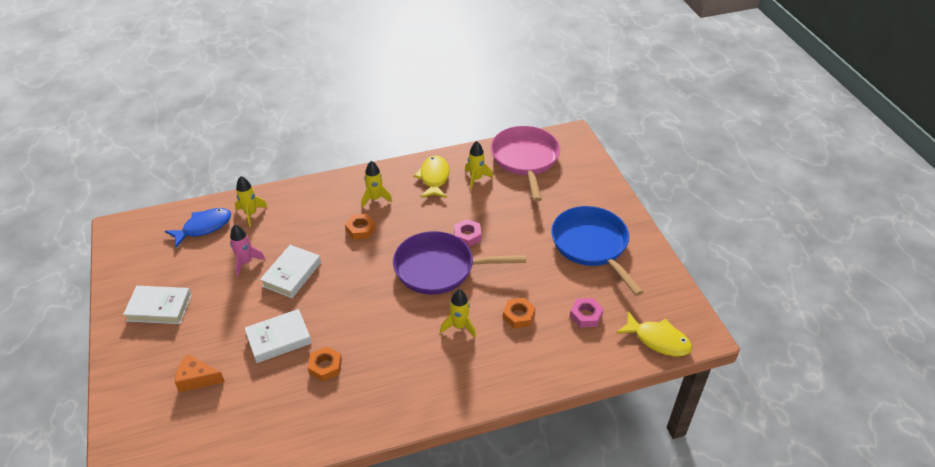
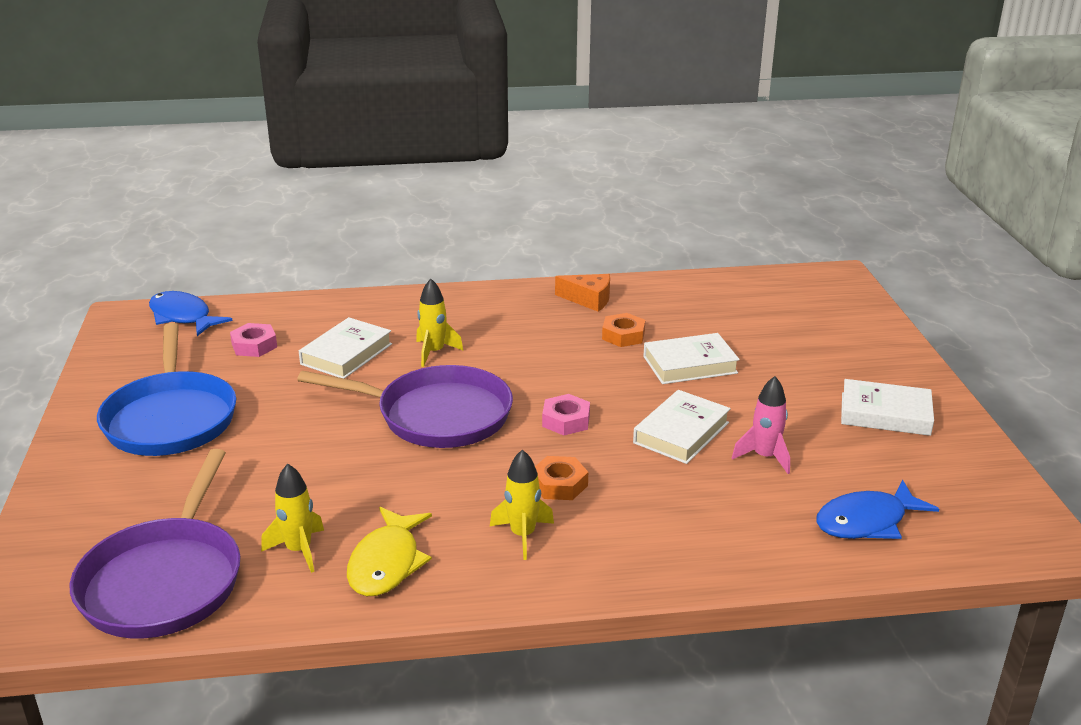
camera: 170 degrees left, 15 degrees down
orange cheese [175,354,225,392] -> orange cheese moved to [555,274,610,312]
yellow rocket [235,176,267,227] -> none
pink nut [454,219,481,247] -> pink nut moved to [542,394,590,435]
pink pan [491,126,560,202] -> purple pan [70,449,241,638]
orange nut [503,298,535,328] -> white book [299,317,392,379]
yellow fish [616,311,692,356] -> blue fish [149,291,232,336]

